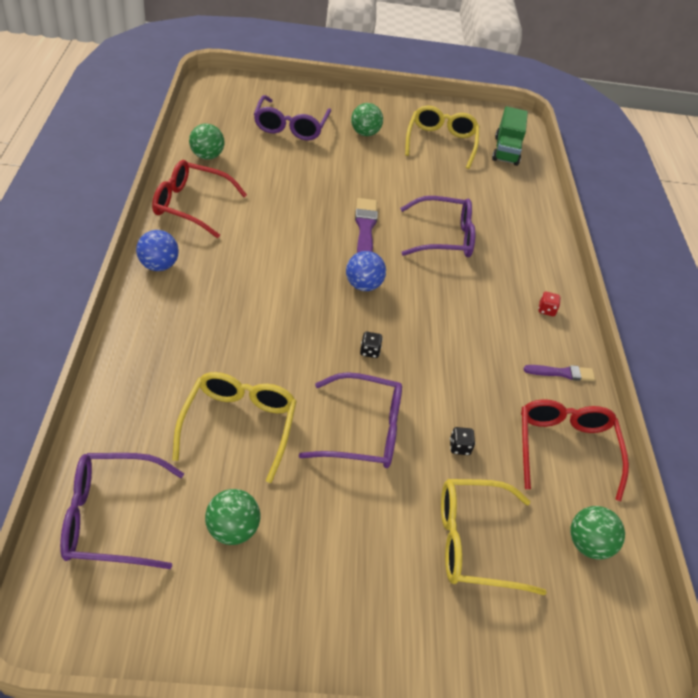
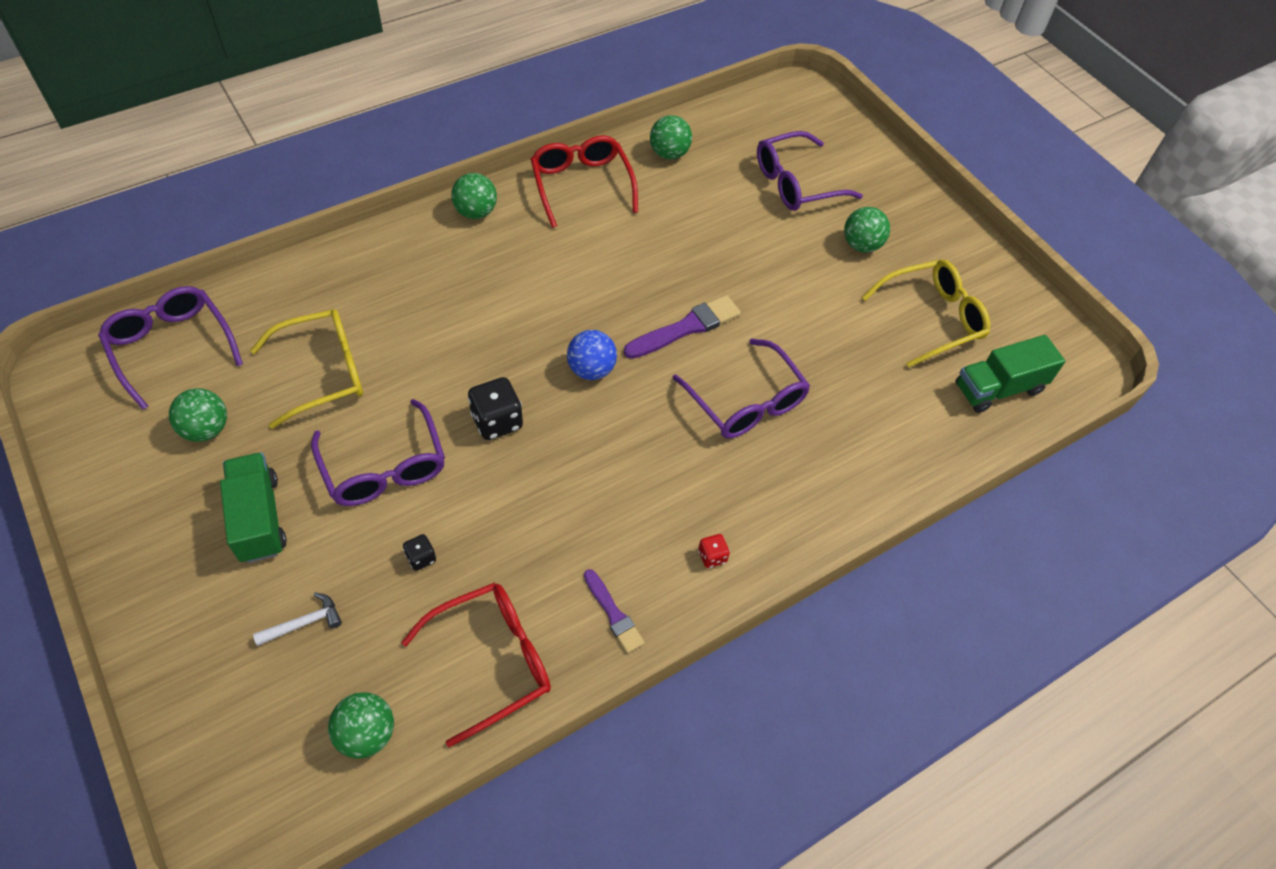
camera: 60 degrees right, 10 degrees up
blue ball [136,230,179,271] -> green ball [451,173,497,219]
black dice [360,332,383,358] -> black dice [468,377,523,440], size x1.89
yellow glasses [441,479,547,596] -> white hammer [253,593,342,646]
none -> green truck [220,452,287,563]

